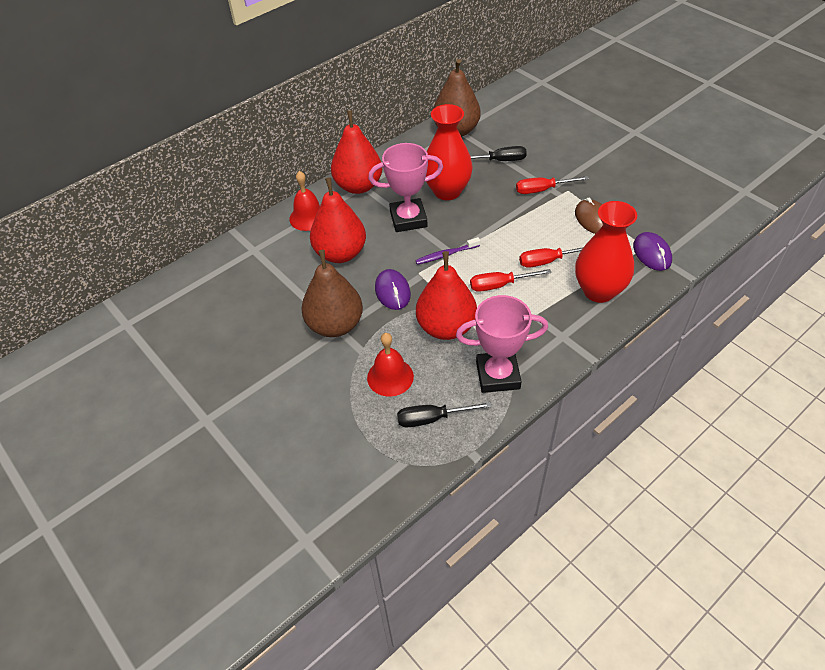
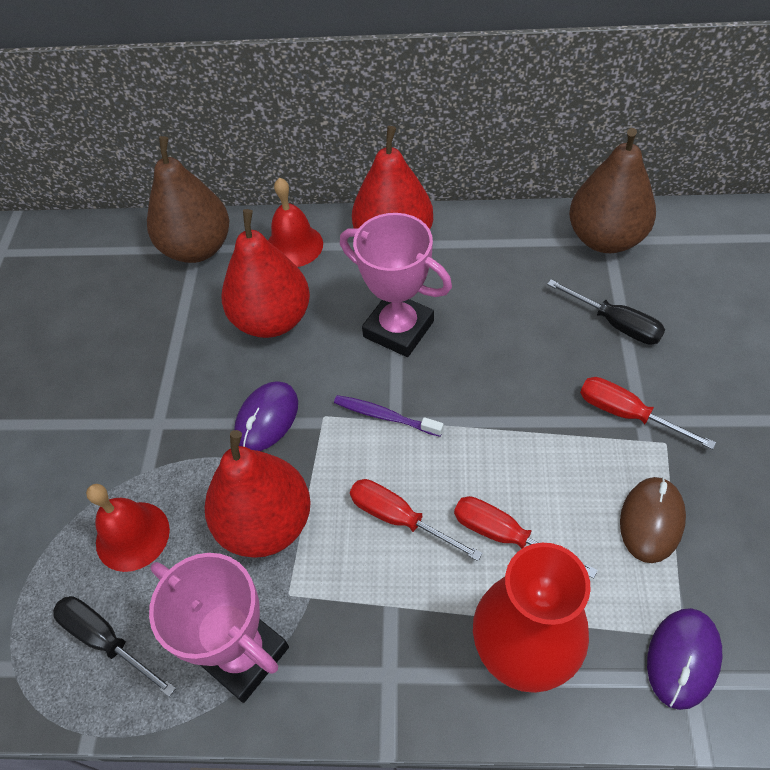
camera: 45 degrees right, 5 degrees up
brown pear [301,250,363,337] -> brown pear moved to [147,136,229,263]
red vase [426,104,473,200] -> none

